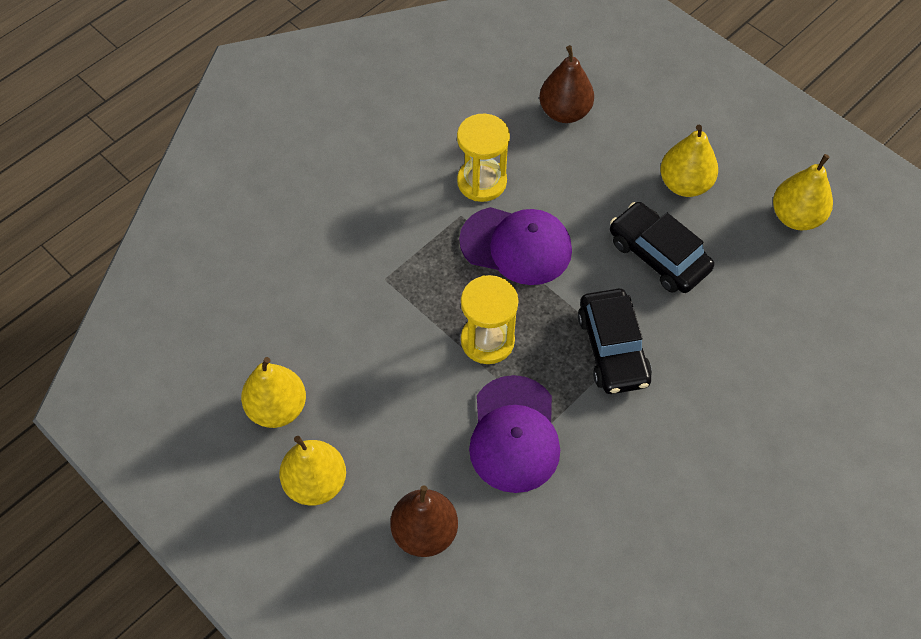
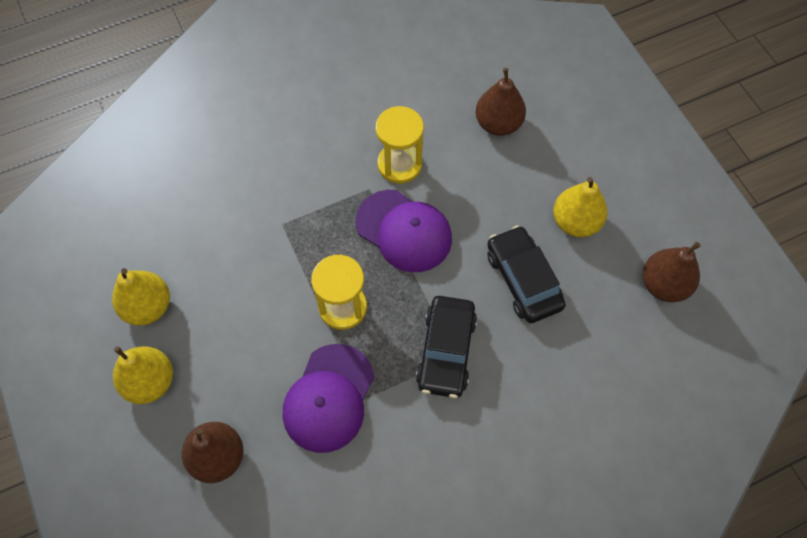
camera: 20 degrees right, 5 degrees up
yellow pear [773,154,833,230] -> brown pear [643,242,701,302]

